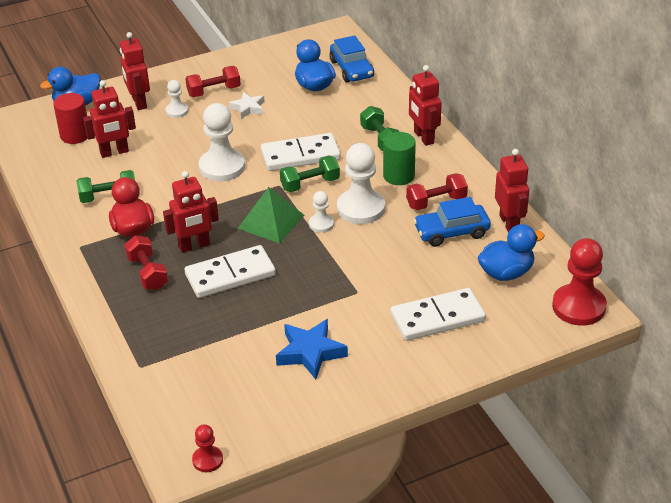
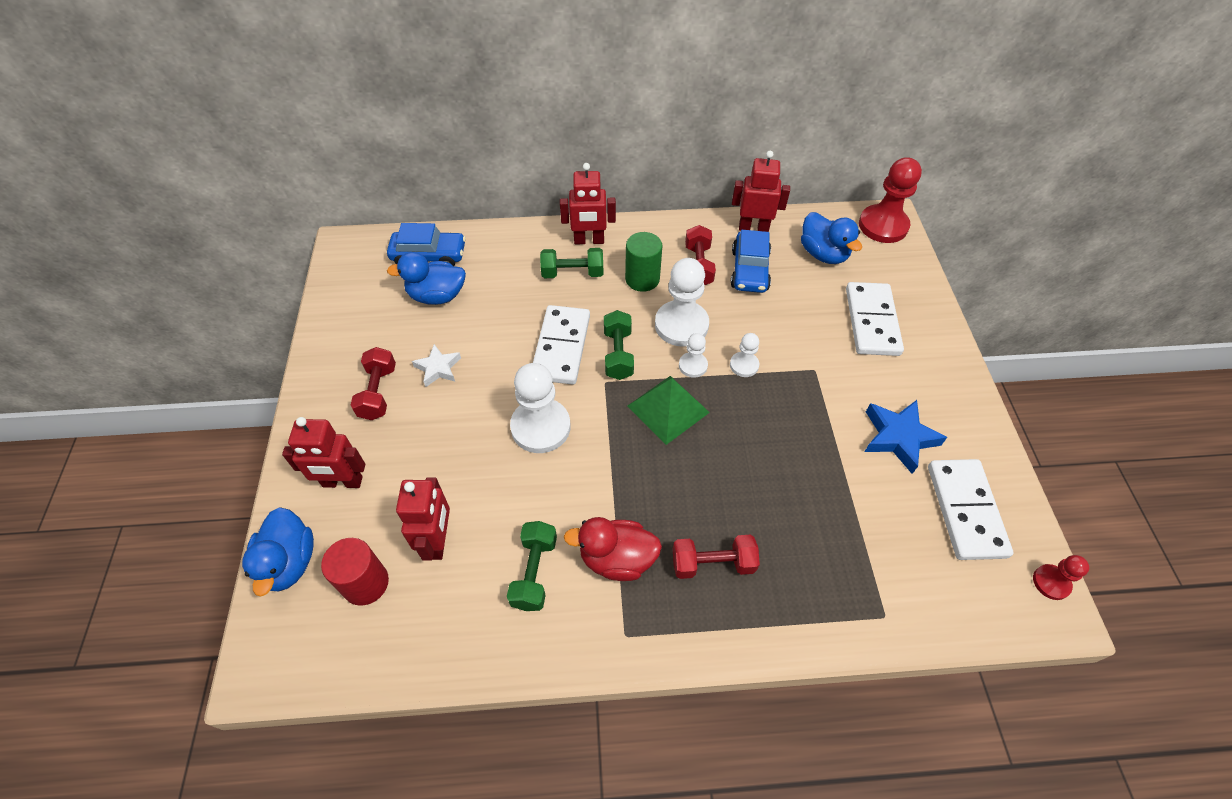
camera: 70 degrees left, 15 degrees up
red robot [163,171,219,253] -> none
white pawn [166,80,188,118] -> white pawn moved to [730,333,759,377]
white domino [185,245,276,298] -> white domino moved to [928,459,1013,560]
blue duck [477,224,545,281] -> blue duck turned 150 degrees clockwise [801,212,862,264]

